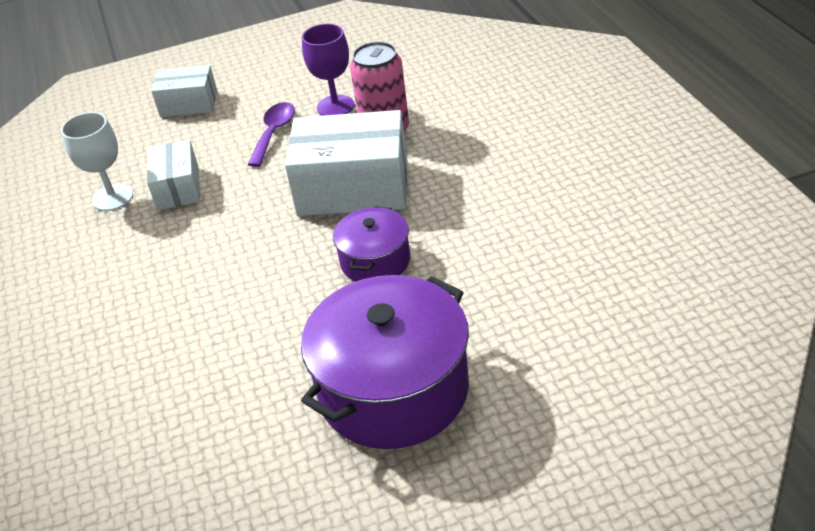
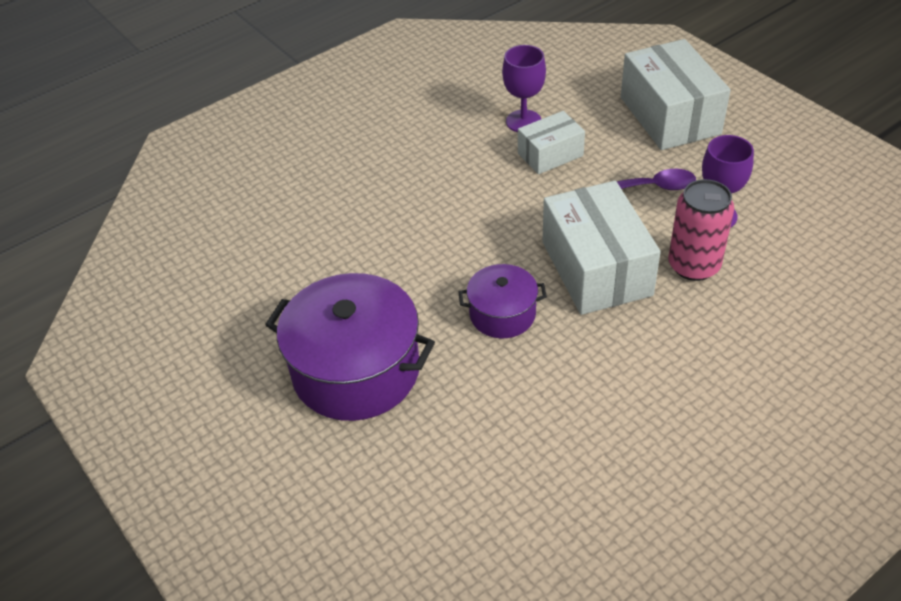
camera: 70 degrees right, 5 degrees up
white goblet [61,112,133,211] -> purple goblet [502,45,546,132]
white box [151,65,217,117] -> white box [621,39,731,150], size x1.76

